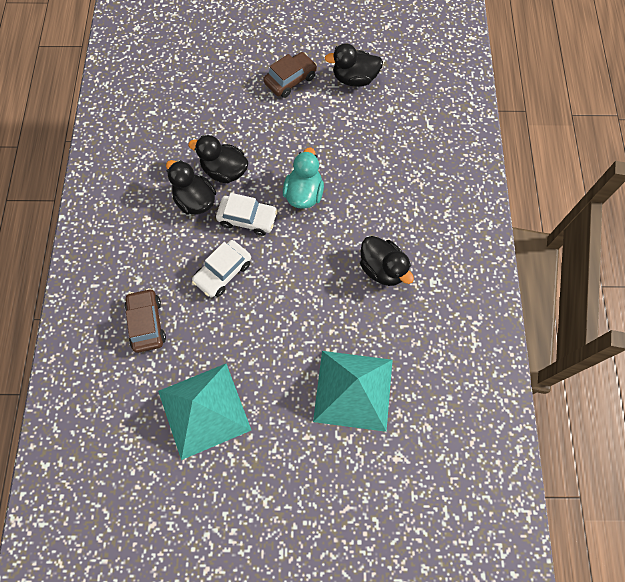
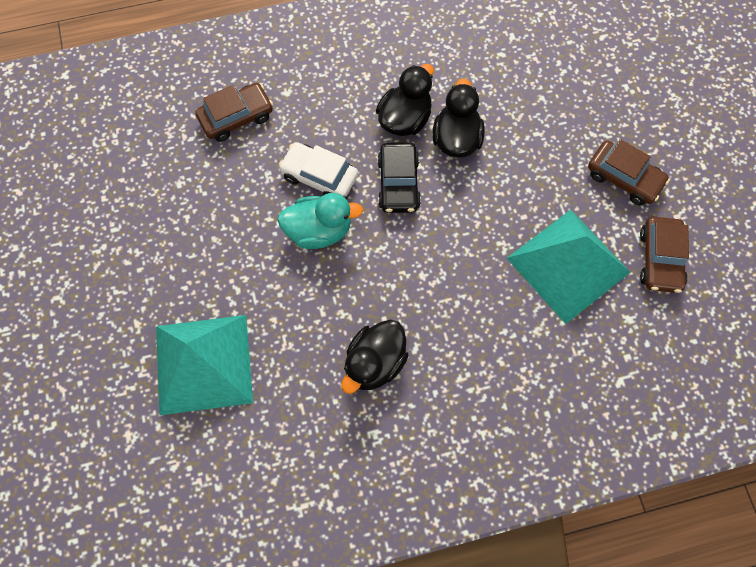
camera: 75 degrees right, 0 degrees up
turquoise pyramid [158,364,251,460] -> turquoise pyramid moved to [507,210,631,324]
white car [216,193,278,236] -> black car [377,143,421,213]
turquoise duck [283,147,324,209] -> turquoise duck moved to [277,193,363,249]
black duck [324,43,383,87] -> brown car [640,217,689,293]

